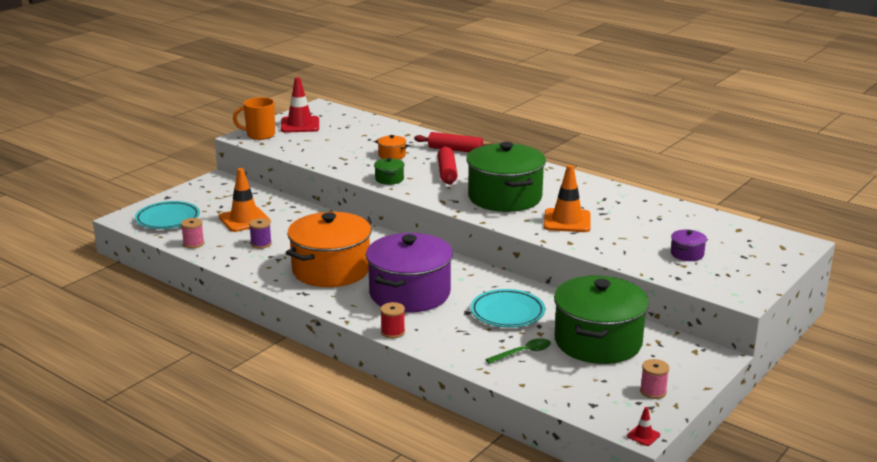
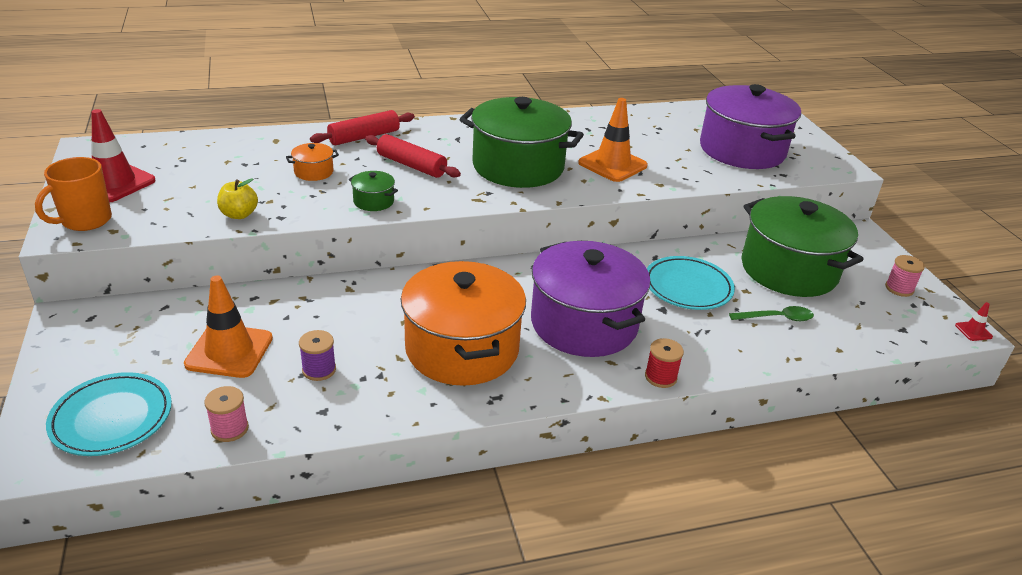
camera: 55 degrees left, 10 degrees up
green spoon [485,338,551,364] -> green spoon turned 75 degrees clockwise [729,306,814,321]
purple pot [671,230,707,261] -> purple pot [700,84,801,169], size x2.48
none -> yellow apple [217,178,258,219]

